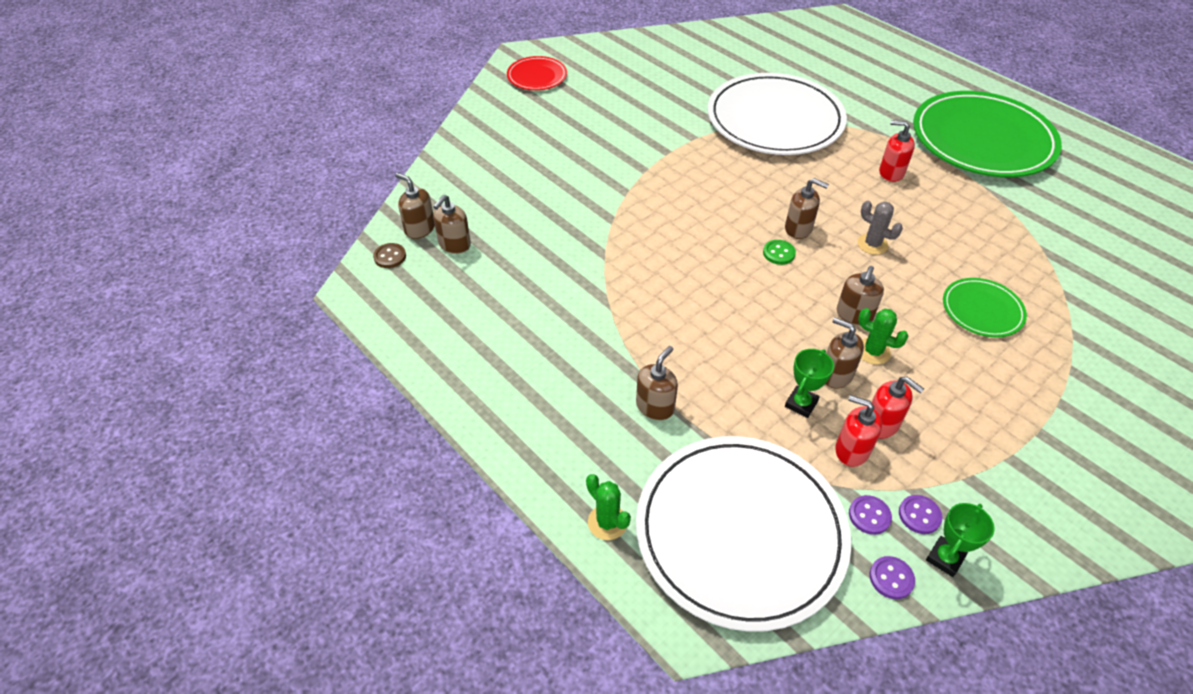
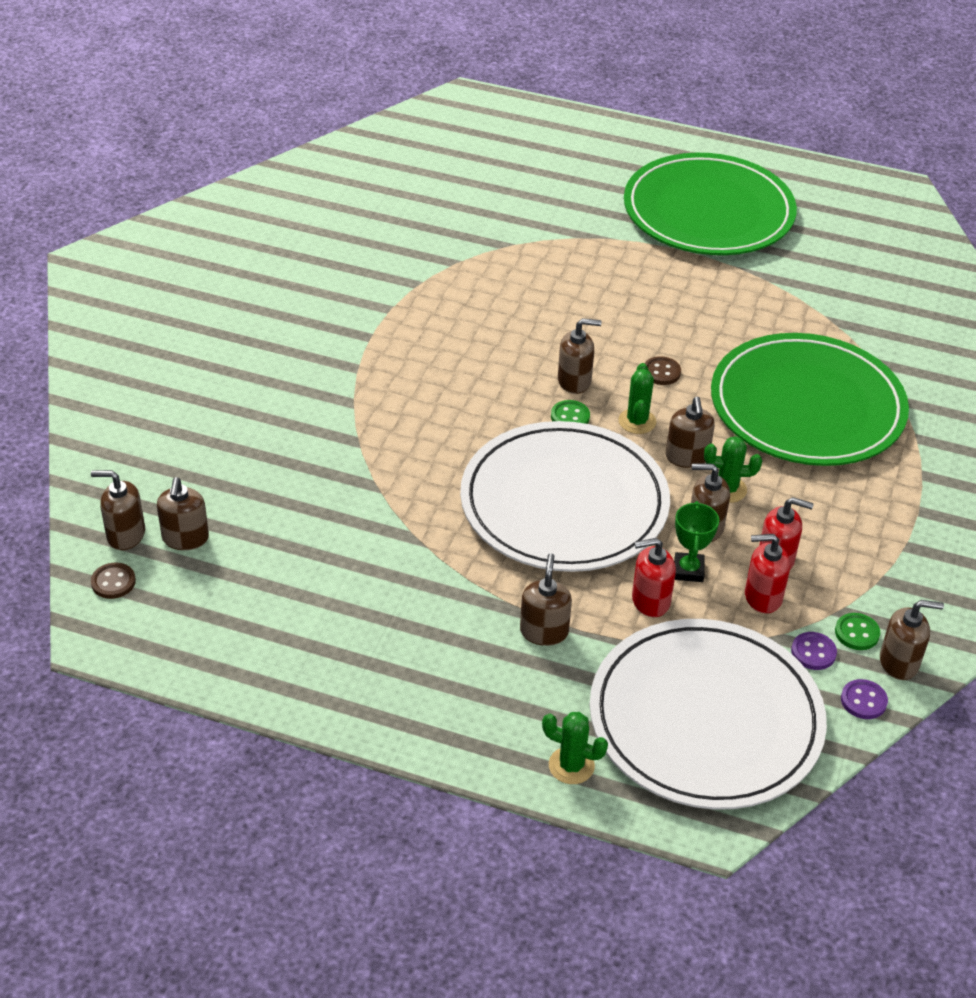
camera: 30 degrees left, 5 degrees down
red plate [507,56,567,90] -> none
white plate [708,73,847,155] -> white plate moved to [460,421,670,572]
grey cactus [857,201,903,255] -> brown button [645,356,681,385]
red soap dispenser [879,120,915,182] -> red soap dispenser moved to [632,538,676,617]
purple button [899,495,943,534] -> green button [835,613,880,650]
green trophy [926,503,995,577] -> brown soap dispenser [880,600,944,680]
green plate [943,278,1027,337] -> green plate [711,333,909,466], size x2.14
none -> green cactus [618,363,656,434]

